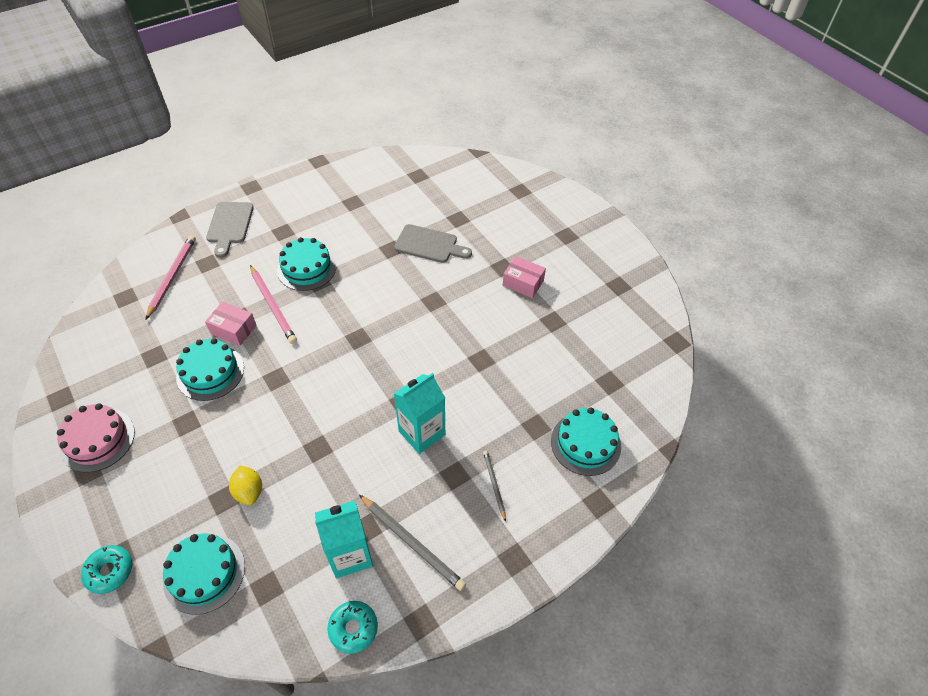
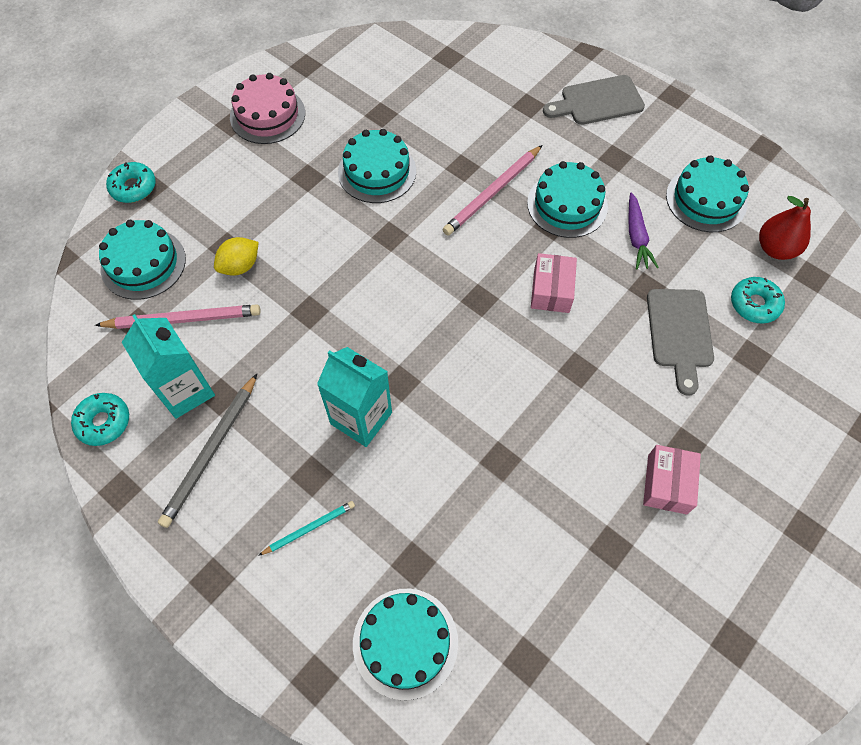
camera: 75 degrees right, 10 degrees up
pink pencil [145,235,196,320] -> pink pencil moved to [95,304,261,329]
pink box [205,302,257,346] -> pink box moved to [531,253,577,313]
grey pencil [483,450,506,522] -> turquoise pencil [258,501,355,556]
none -> purple carrot [629,192,659,269]
none -> turquoise cake [666,156,749,232]
none -> turquoise donut [731,277,785,324]
none -> red pear [759,196,811,260]

